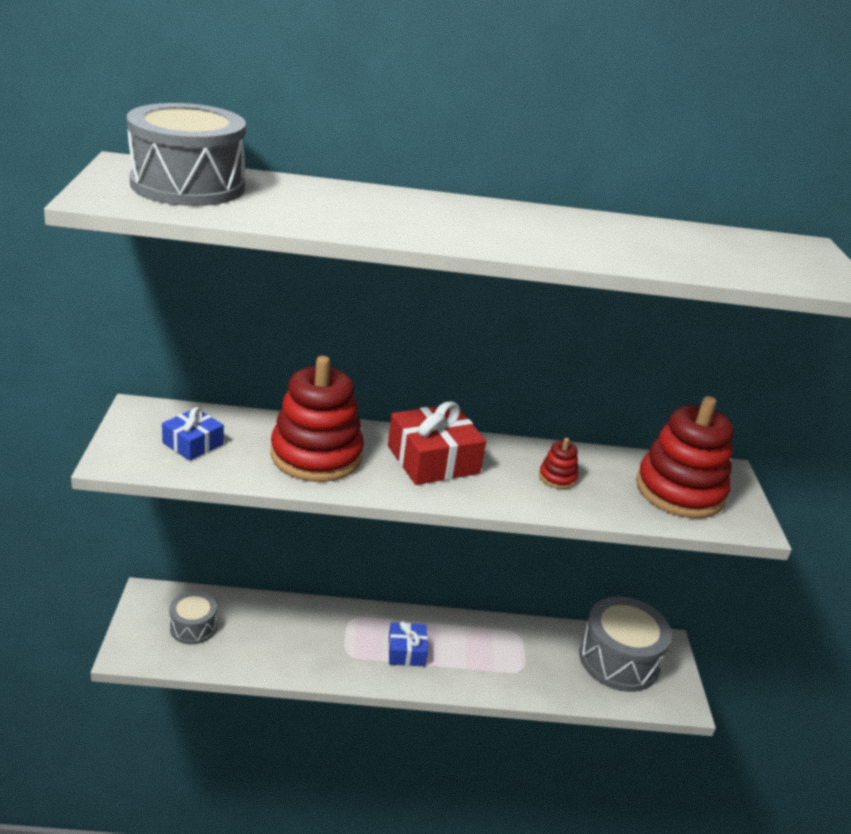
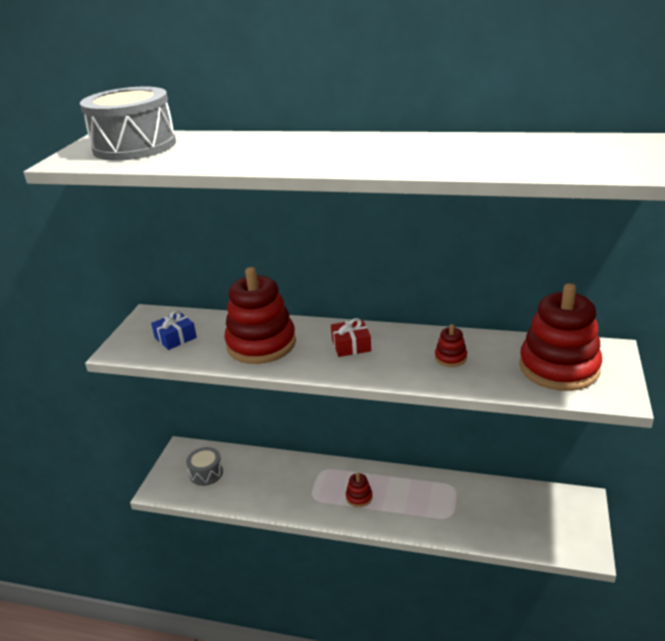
camera: 20 degrees right, 0 degrees up
red gift [388,401,486,485] -> red gift [331,318,371,357], size x0.59
blue gift [388,621,428,666] -> red stacking toy [346,473,373,507]
grey drum [579,597,672,692] -> none

